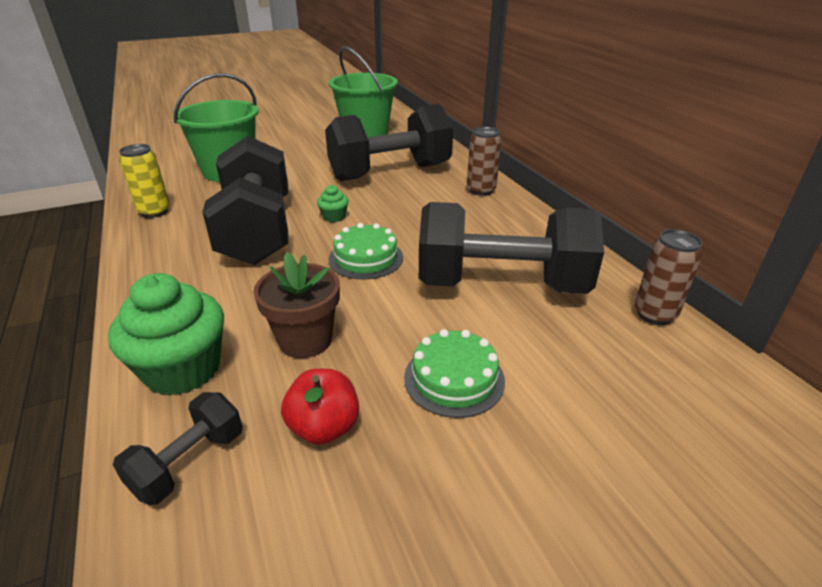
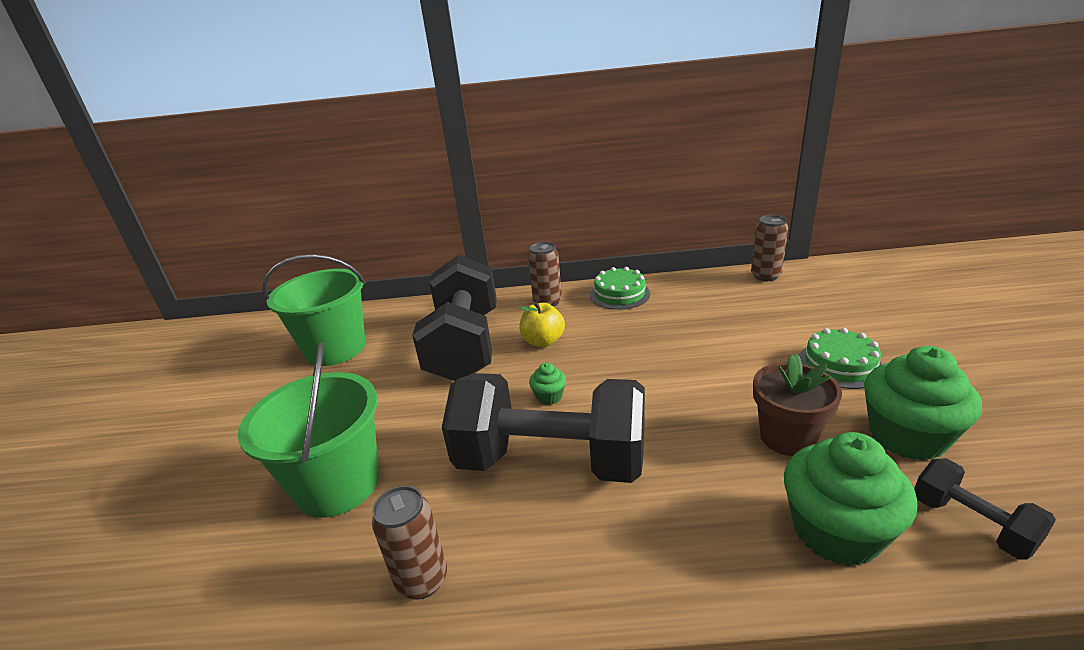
camera: 65 degrees left, 5 degrees down
yellow can [119,144,170,218] -> brown can [372,486,447,599]
red apple [281,369,359,445] -> green cupcake [864,346,982,460]
green cake [329,223,403,279] -> green cake moved to [590,267,650,310]
black dumbbell [419,202,604,294] -> none
none -> yellow apple [519,301,565,347]

